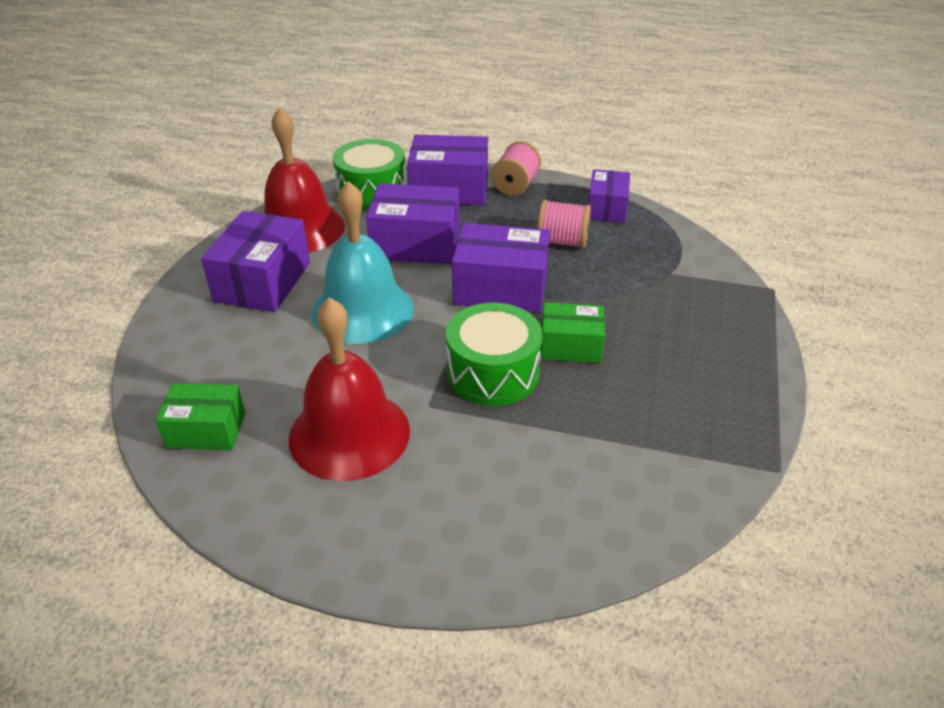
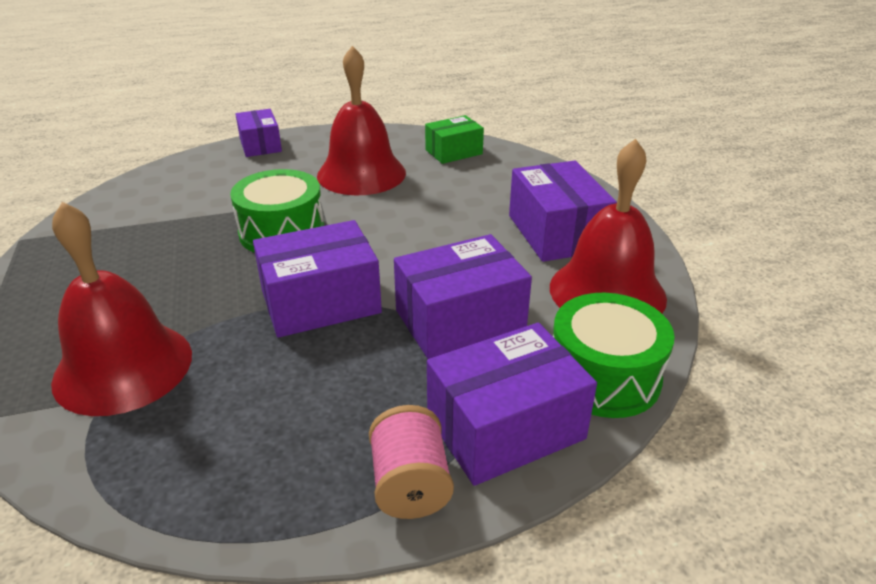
camera: 150 degrees right, 5 degrees down
turquoise bell [311,181,414,344] -> none
pink spool [537,200,591,249] -> none
green box [540,302,605,363] -> none
purple box [589,169,630,222] -> purple box moved to [235,109,282,157]
none -> red bell [51,202,192,416]

